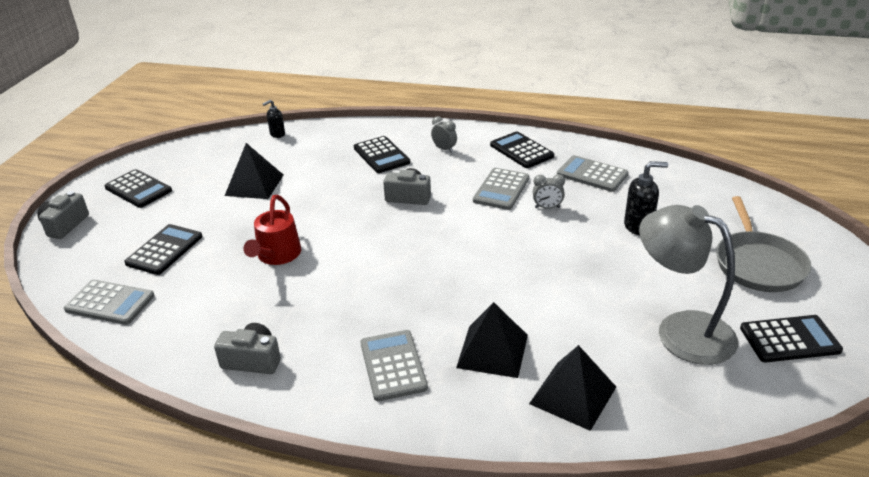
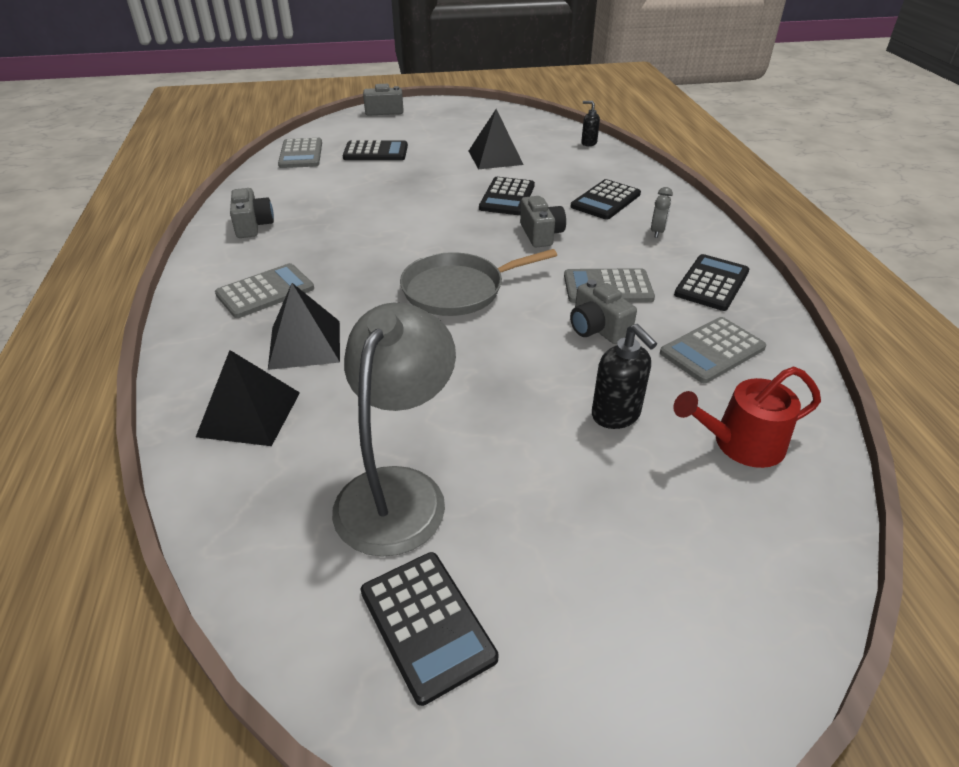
camera: 65 degrees right, 5 degrees up
black calculator [104,169,172,208] -> black calculator moved to [479,177,535,215]
red watering can [244,195,301,265] -> red watering can moved to [673,367,821,468]
grey clock [533,174,565,209] -> grey camera [570,280,637,344]
grey calculator [557,155,629,192] -> grey calculator turned 135 degrees counterclockwise [660,317,766,383]
grey pan [716,196,812,292] -> grey pan moved to [400,249,557,316]

